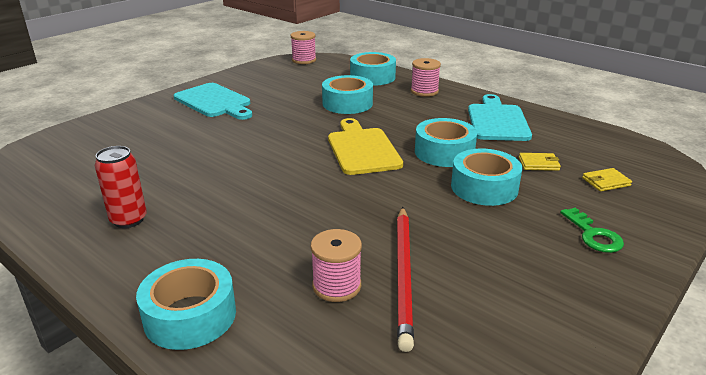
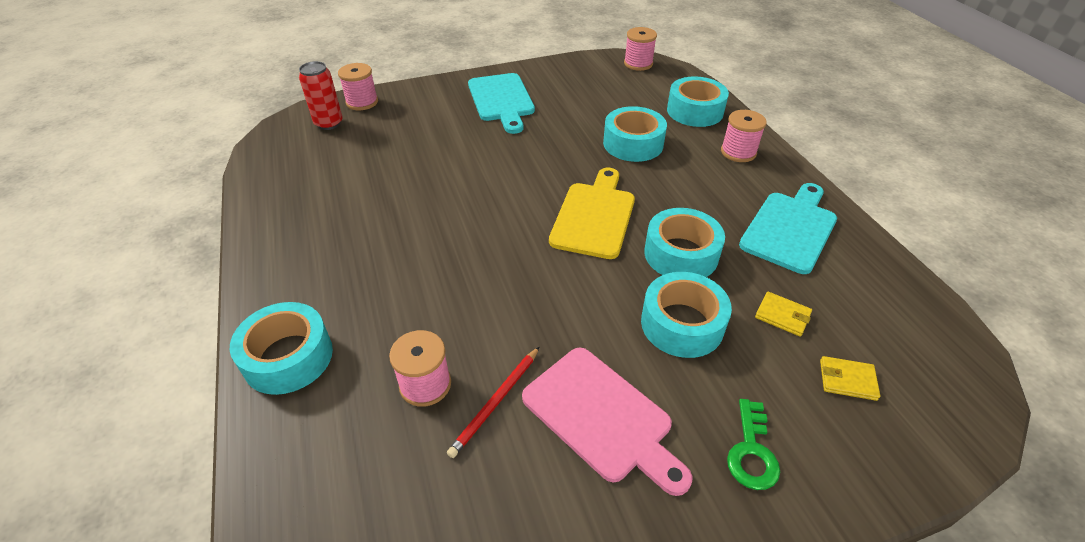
camera: 30 degrees right, 15 degrees up
red can [95,146,147,228] -> red can moved to [299,61,343,130]
red pencil [397,207,414,352] -> red pencil [447,347,539,458], size x0.62
none -> pink spool [338,63,378,110]
none -> pink cutting board [522,347,693,496]

